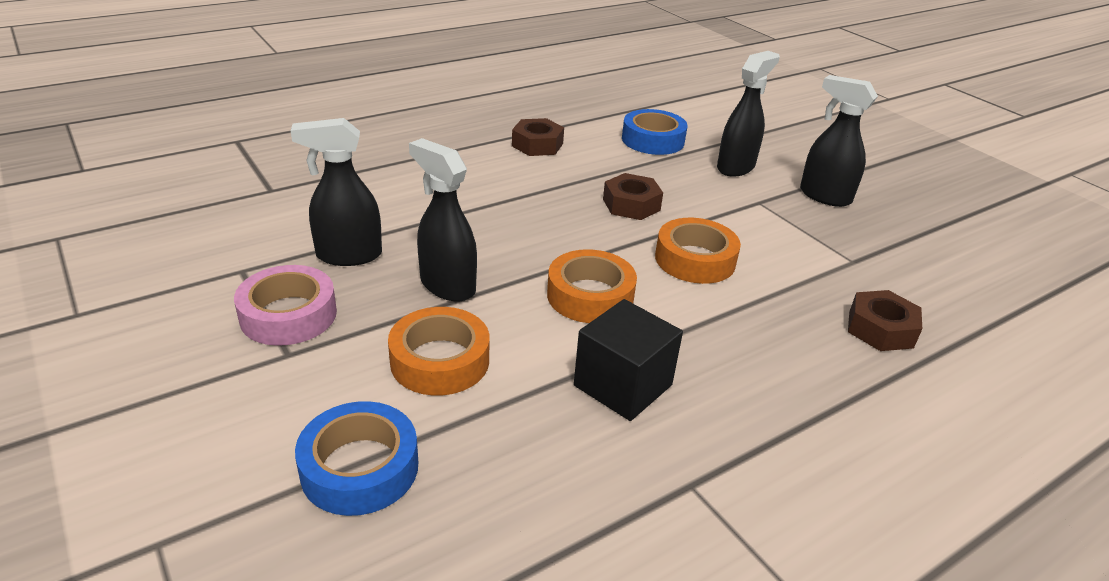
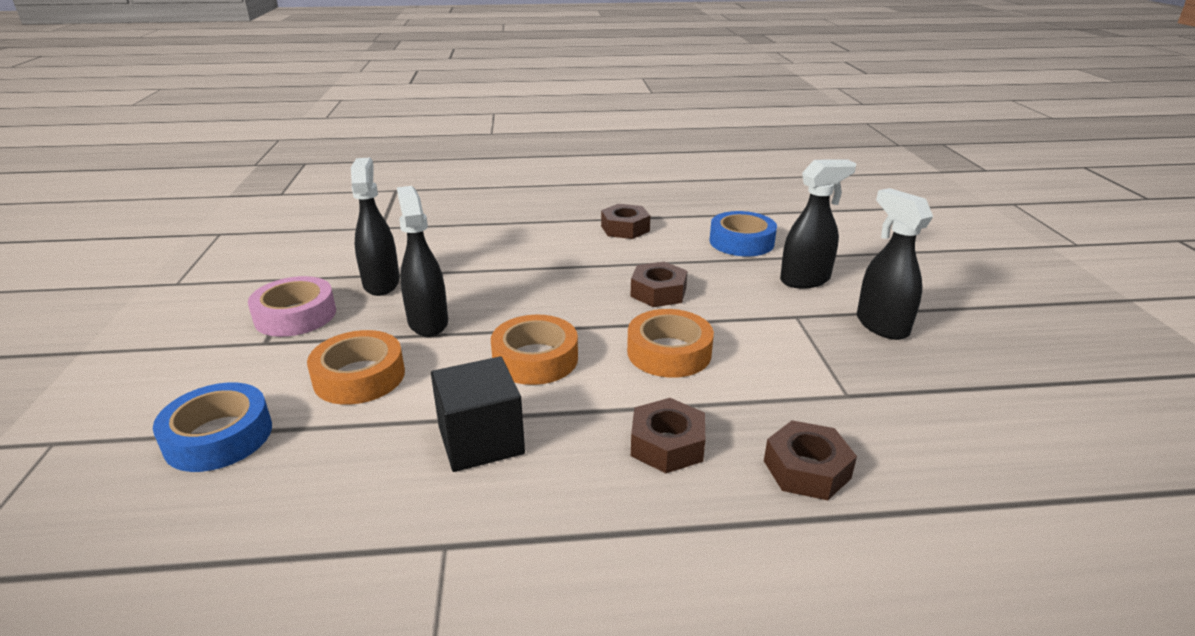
camera: 30 degrees right, 5 degrees down
black spray bottle [291,118,382,266] -> black spray bottle turned 60 degrees clockwise [351,157,400,296]
none -> brown nut [631,398,705,473]

